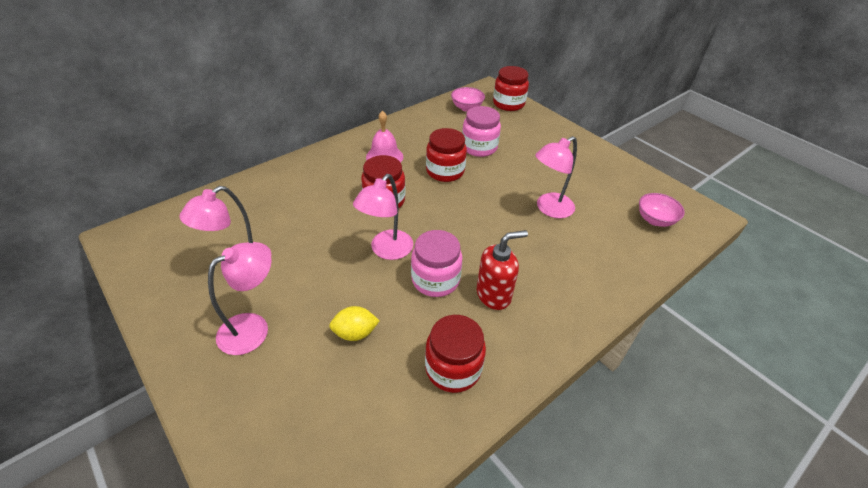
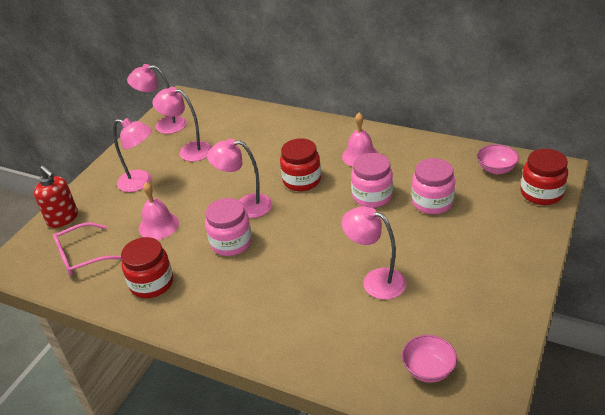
camera: 70 degrees right, 5 degrees down
yellow lemon [329,306,380,341] -> pink bell [139,182,179,240]
red jar [426,128,467,182] -> pink jar [351,153,393,208]
red soap dispenser [477,230,528,310] -> red soap dispenser moved to [34,165,78,228]
none -> pink glasses [53,222,121,276]
none -> pink lamp [127,64,187,134]

